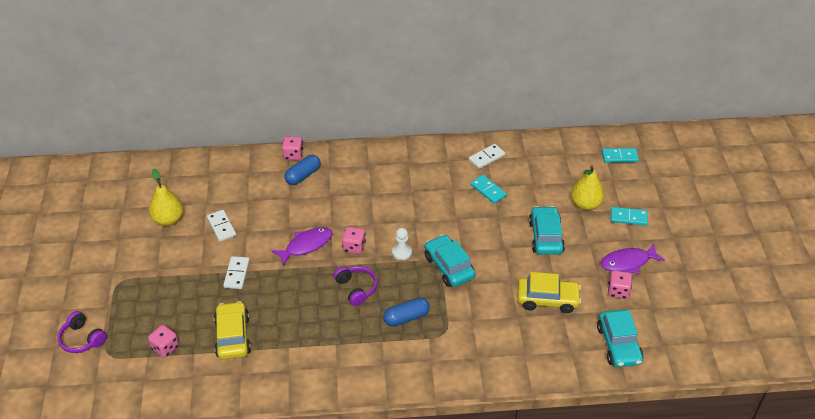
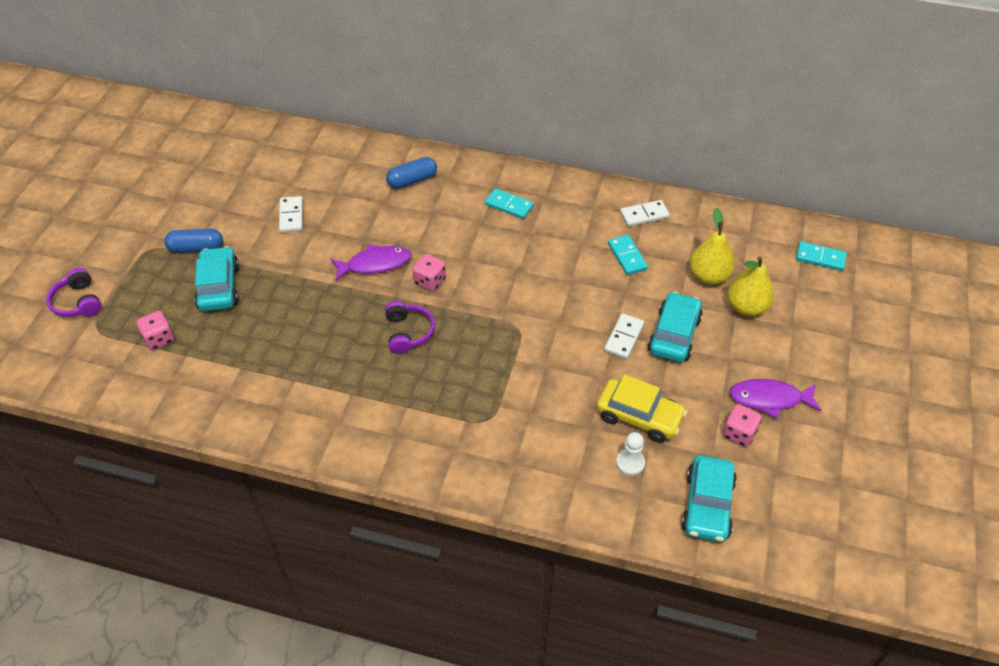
camera: 20 degrees right, 5 degrees up
yellow pear [149,168,184,226] -> yellow pear moved to [690,208,735,285]
yellow car [214,301,251,359] -> none
white domino [223,256,250,289] -> white domino moved to [604,313,644,359]
pink dice [282,136,303,160] -> none
blue capsule [383,297,430,327] -> blue capsule moved to [164,229,223,253]
white pawn [392,228,412,260] -> white pawn moved to [616,432,645,476]
turquoise car [425,234,475,287] -> turquoise car moved to [194,246,239,311]
turquoise domino [611,207,648,226] -> turquoise domino moved to [485,188,534,219]

